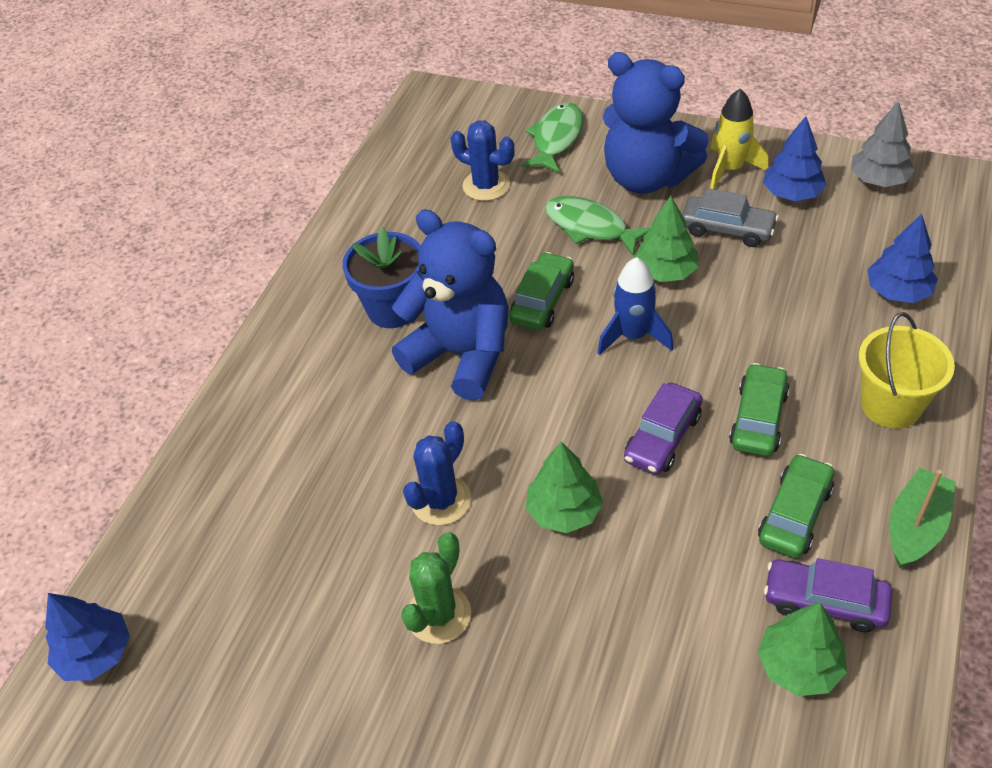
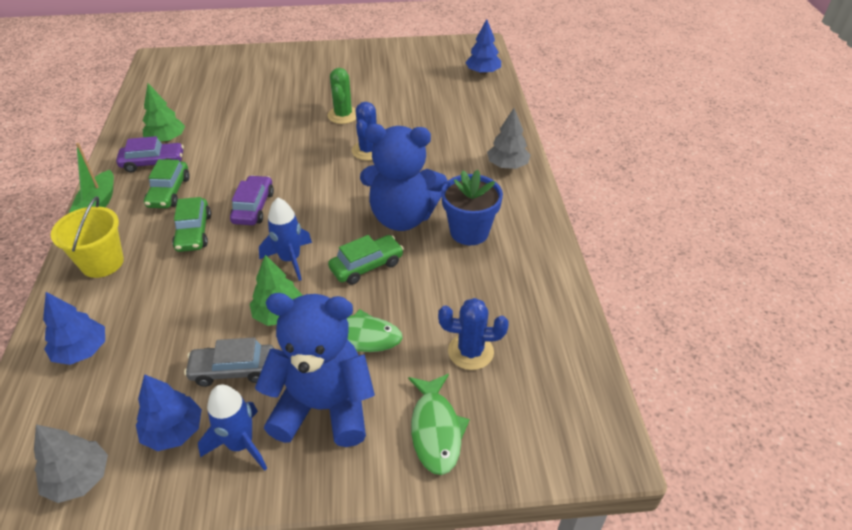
camera: 150 degrees right, 5 degrees down
green car [509,252,574,330] -> green car turned 120 degrees counterclockwise [328,235,404,285]
green tree [525,442,603,533] -> none
yellow rocket [710,89,768,189] -> blue rocket [198,384,267,471]
none -> grey tree [487,108,531,169]

